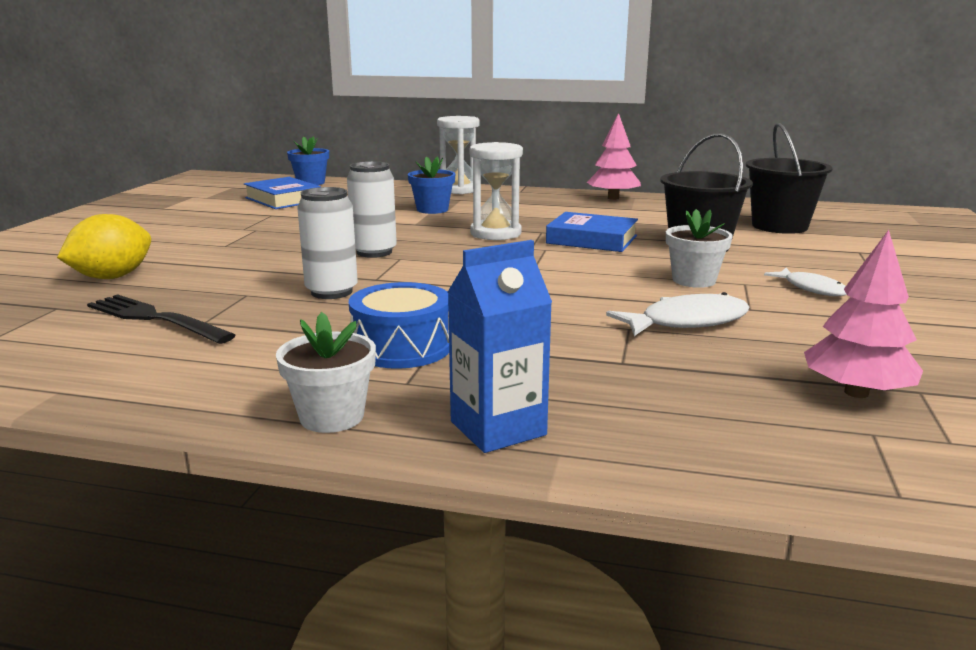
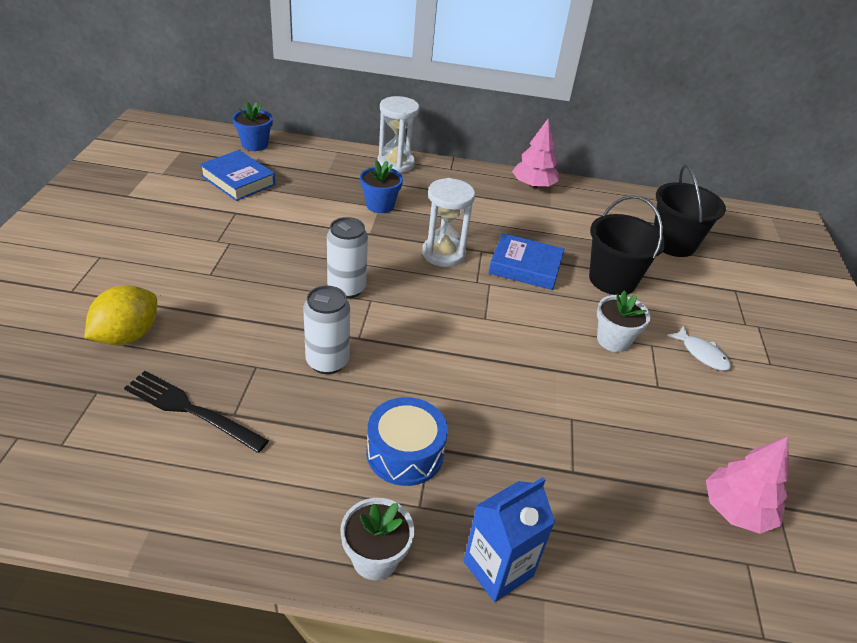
camera: 10 degrees left, 20 degrees up
white fish [606,292,749,336] -> none

